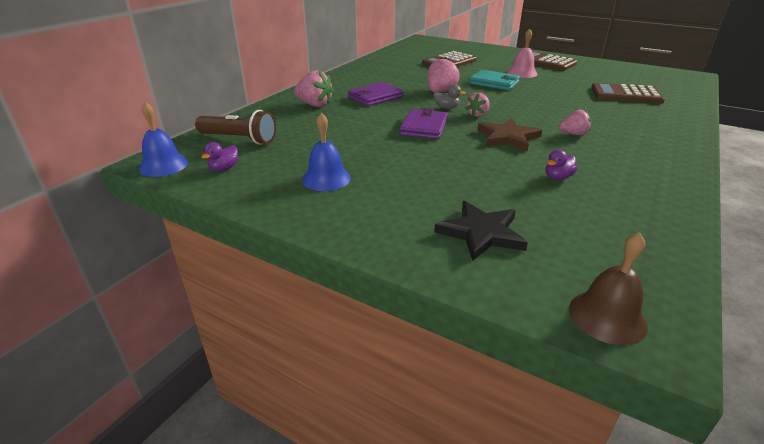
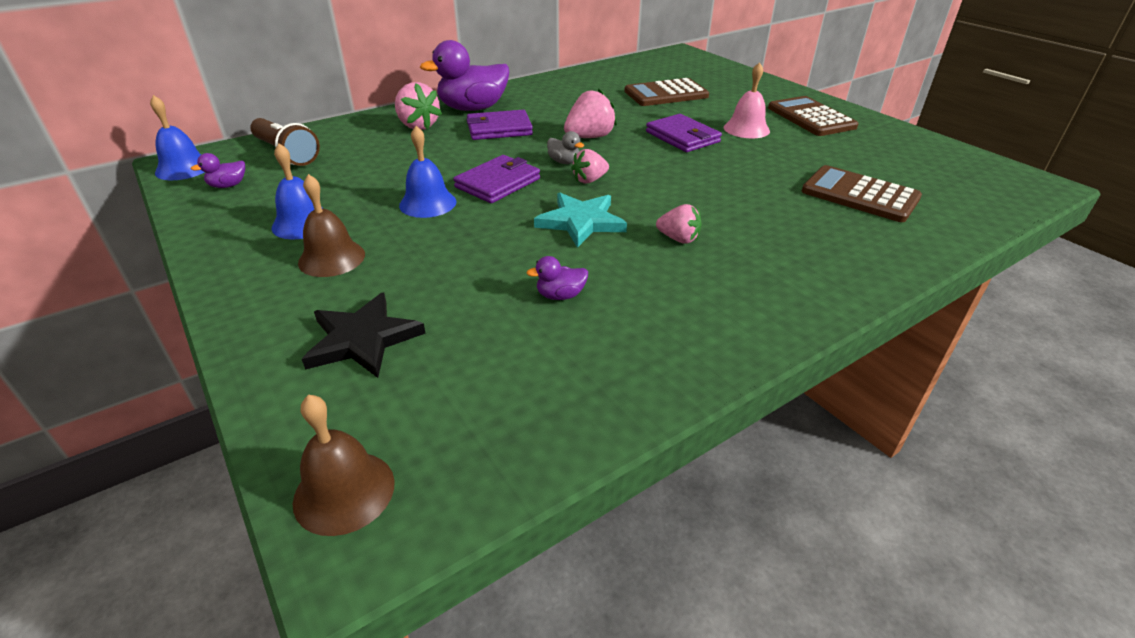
camera: 25 degrees right, 5 degrees up
turquoise wallet [469,70,520,90] -> purple wallet [646,114,722,152]
brown star [477,118,542,151] -> turquoise star [534,193,627,248]
none -> brown bell [298,174,365,277]
none -> blue bell [399,126,456,218]
none -> purple duck [420,40,509,111]

